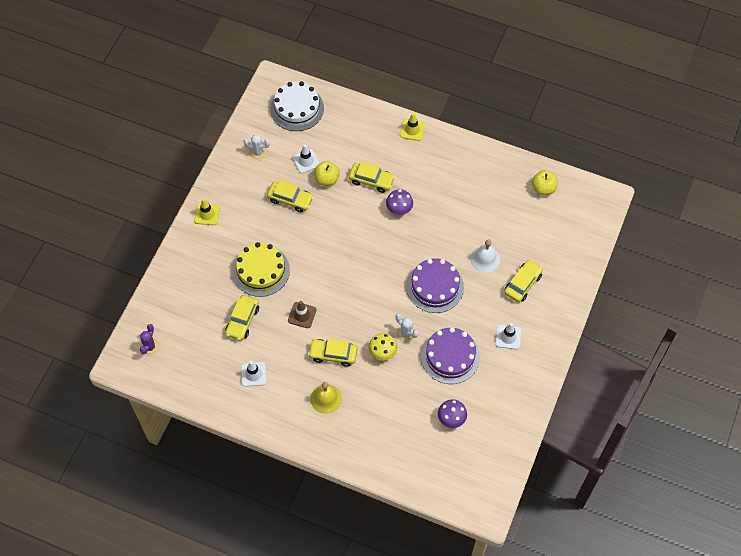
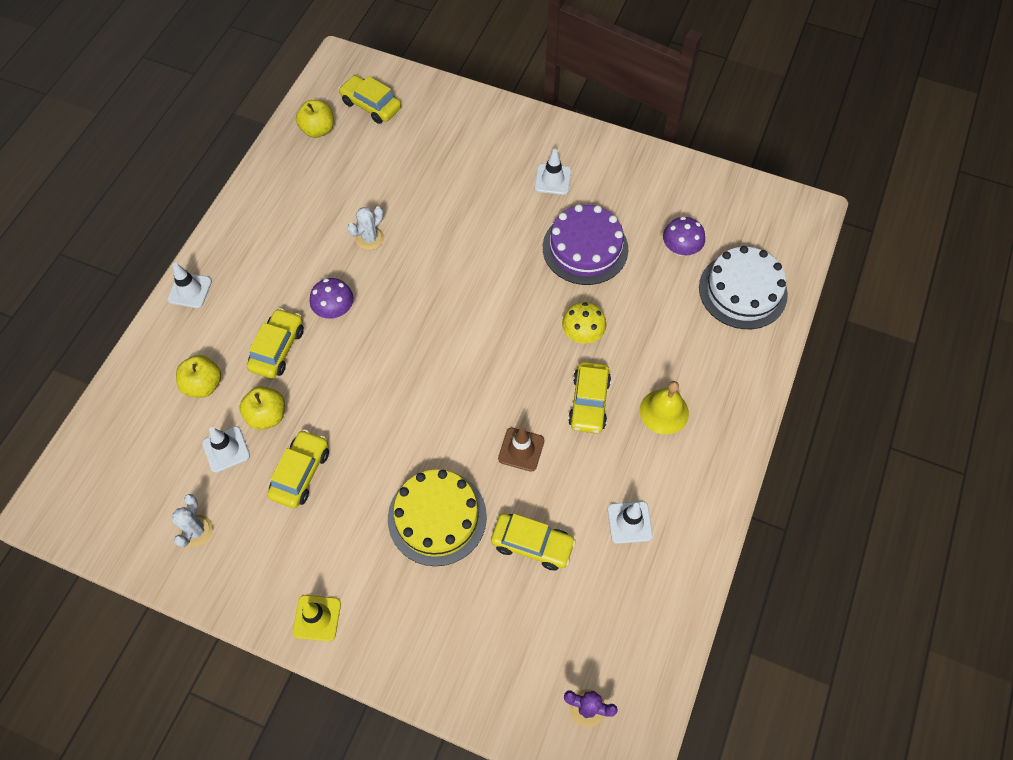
camera: 90 degrees left, 0 degrees up
white cake [270,81,324,131] -> white cake moved to [699,246,788,329]
white cactus [396,314,418,343] -> white cactus moved to [348,206,384,250]
yellow traffic cone [400,113,425,141] -> white traffic cone [167,263,212,308]
purple cake [406,258,464,313] -> none
white bell [470,240,500,273] -> none
yellow car [504,259,543,302] -> yellow car moved to [338,75,401,124]
none -> yellow apple [176,355,221,398]

